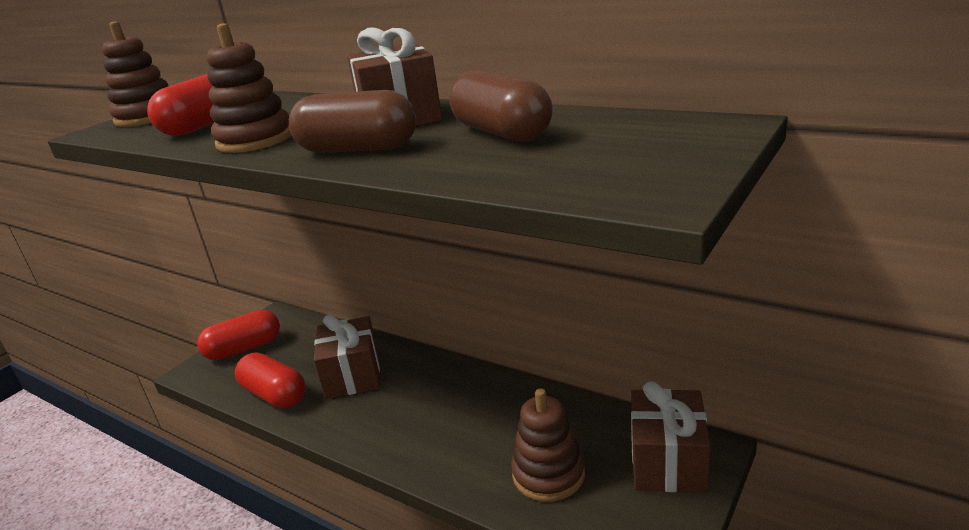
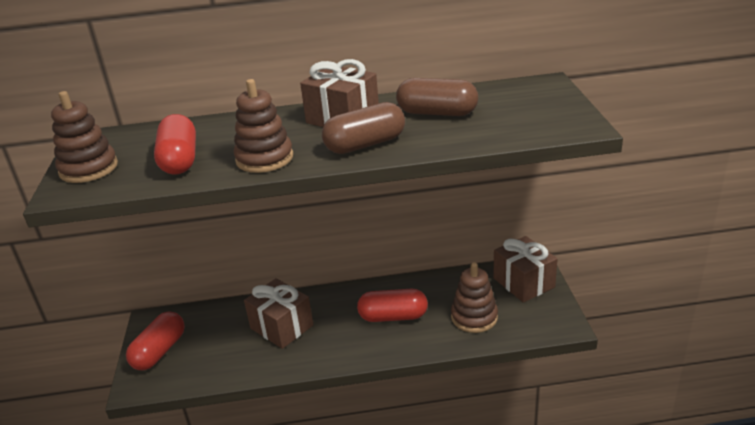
camera: 40 degrees left, 5 degrees up
red capsule [235,352,306,408] -> red capsule moved to [357,289,428,322]

